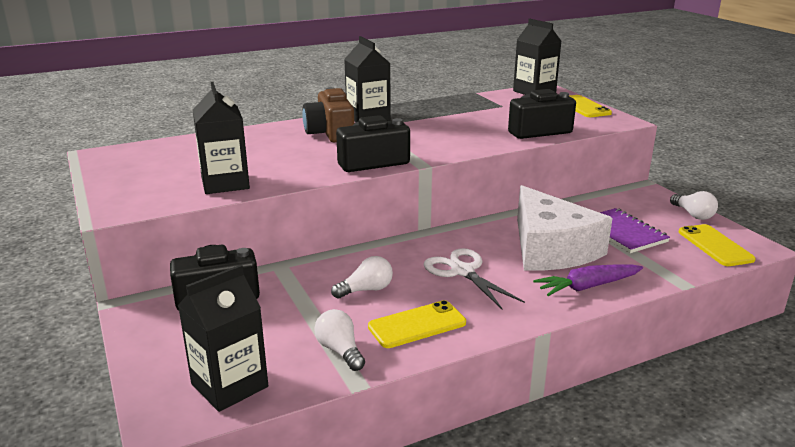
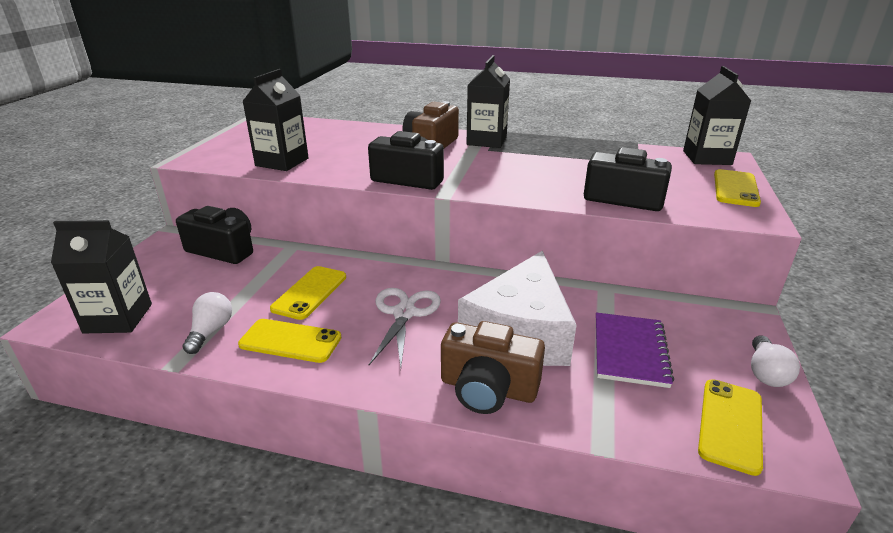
camera: 40 degrees right, 5 degrees up
white light bulb [331,256,393,298] -> yellow phone [270,266,346,320]
purple carrot [533,265,643,296] -> brown camera [441,321,545,414]

